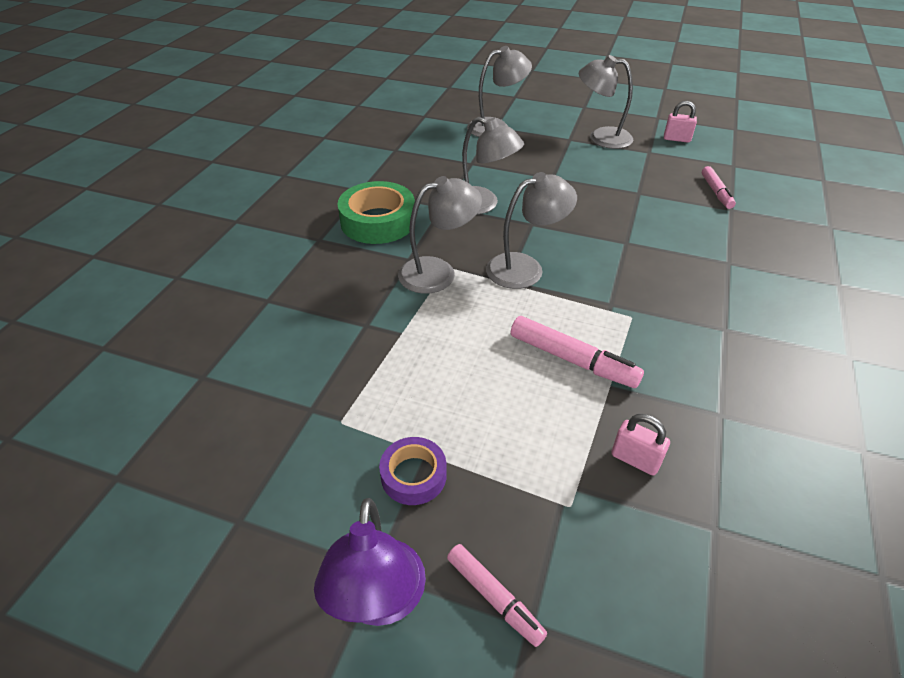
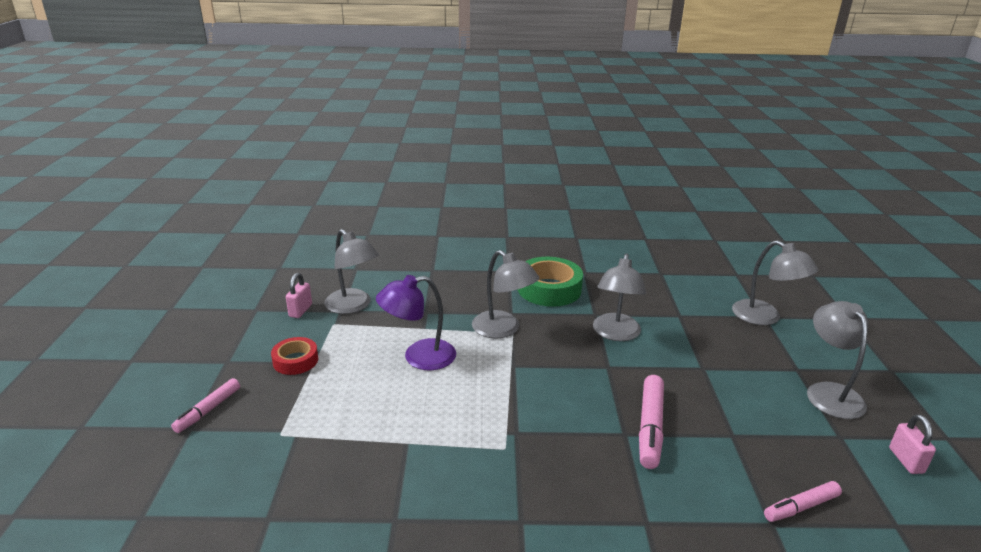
camera: 70 degrees right, 15 degrees down
purple lamp [314,498,426,626] -> purple lamp moved to [376,275,456,371]
purple tape [379,437,447,505] -> red tape [271,337,318,375]
grey lamp [486,172,577,289] -> grey lamp moved to [324,229,379,314]
pink marker [511,316,644,388] -> pink marker moved to [639,375,664,469]
pink padlock [611,414,670,476] -> pink padlock moved to [286,273,312,318]

